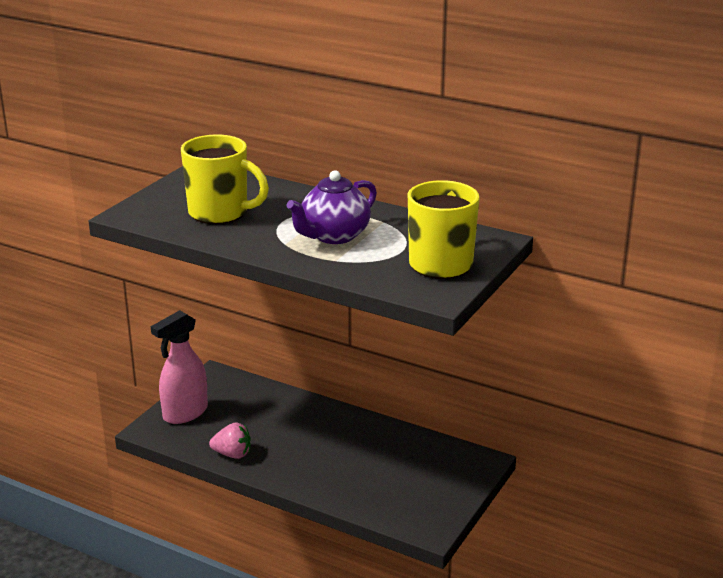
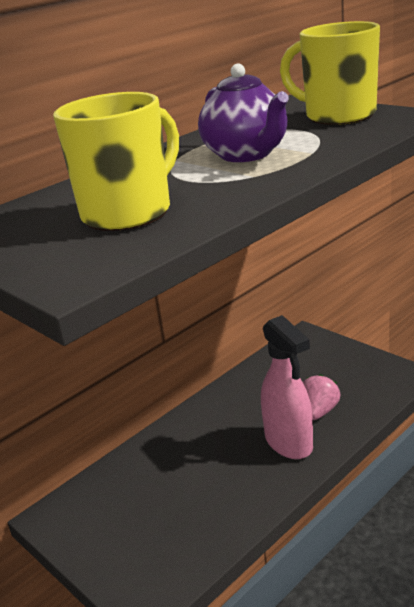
camera: 70 degrees left, 0 degrees up
pink spray bottle [151,310,208,424] -> pink spray bottle moved to [261,315,313,459]
pink strawberry [209,422,251,459] -> pink strawberry moved to [303,374,340,420]

